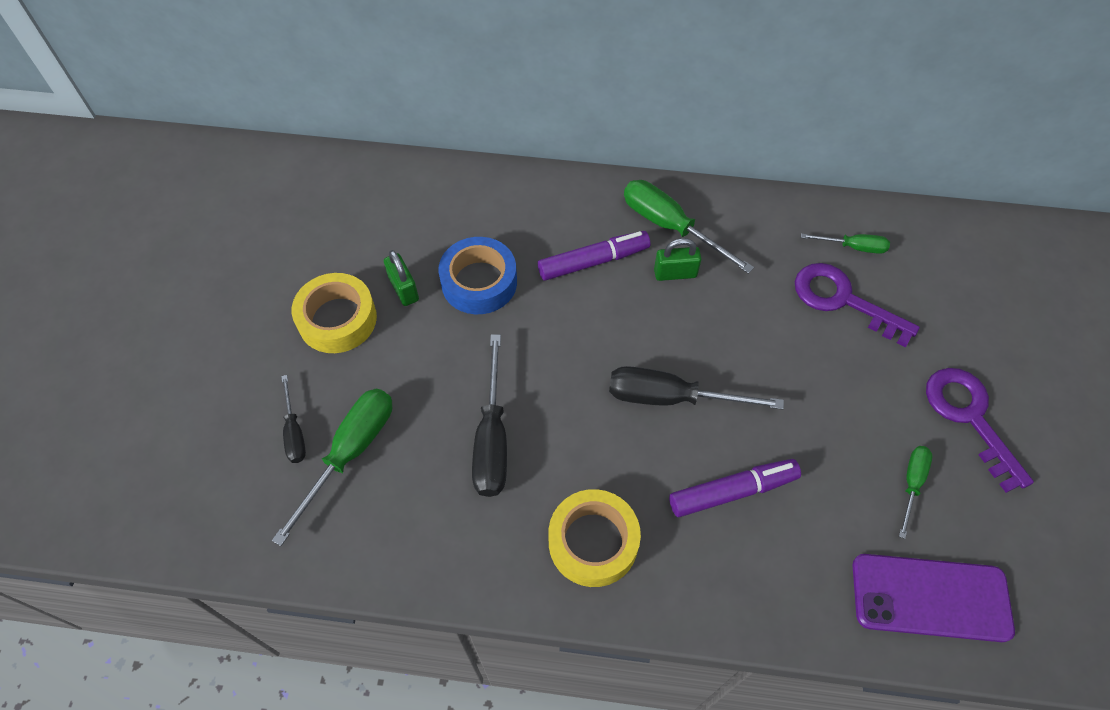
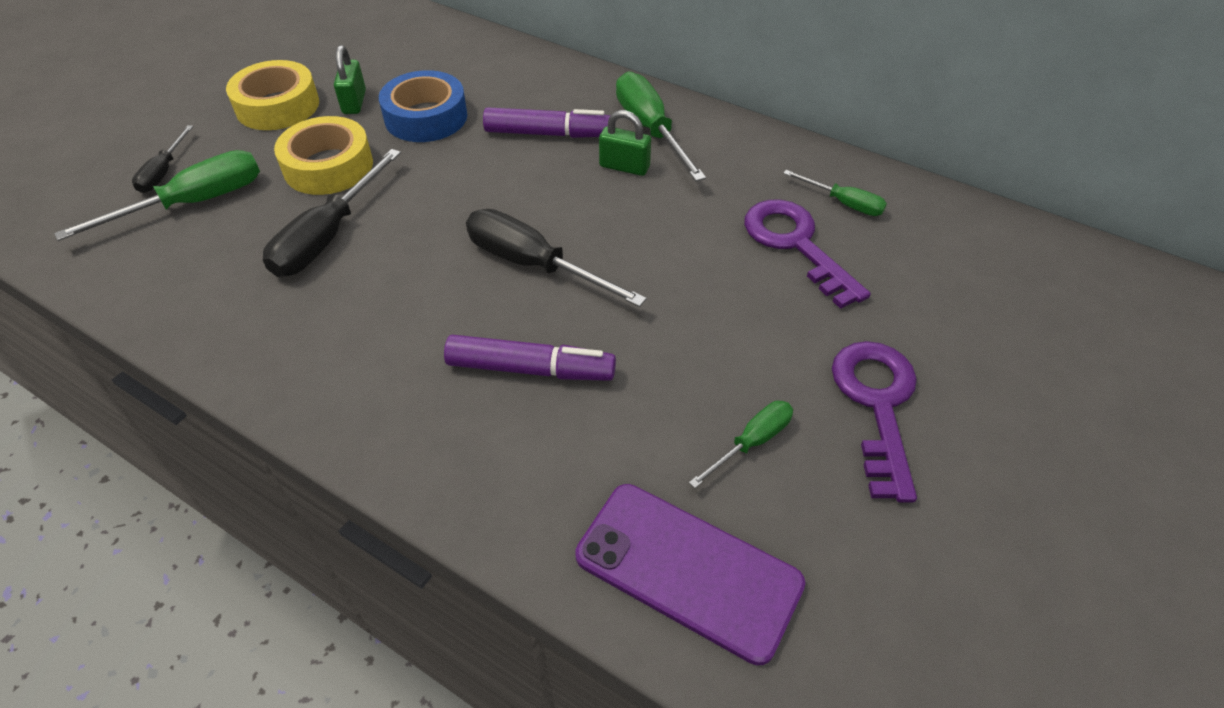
camera: 25 degrees right, 10 degrees down
yellow tape [548,489,641,587] -> yellow tape moved to [274,116,373,195]

